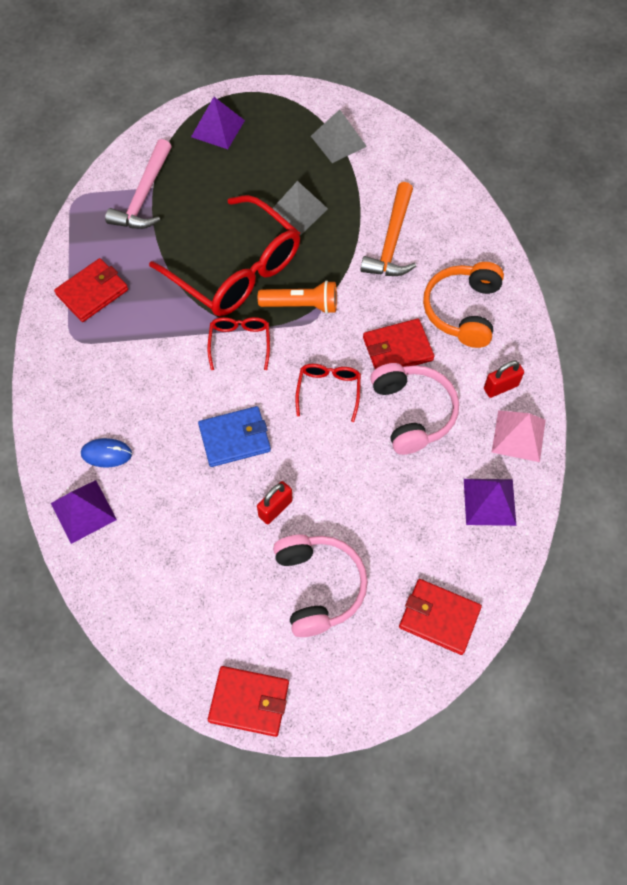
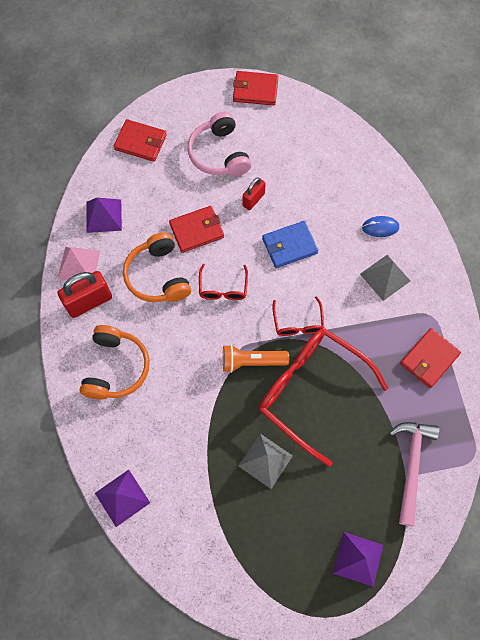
camera: 175 degrees right, 5 degrees up
purple pyramid [51,480,117,544] -> purple pyramid moved to [95,470,150,527]
grey pyramid [311,109,367,163] -> grey pyramid moved to [360,255,410,301]
orange hammer [360,182,416,276] -> none
red wallet [363,319,435,369] -> red wallet moved to [169,206,224,253]
pink headphones [370,363,459,455] -> orange headphones [123,232,191,302]
red padlock [484,361,524,398] -> red padlock [57,271,112,318], size x1.66

